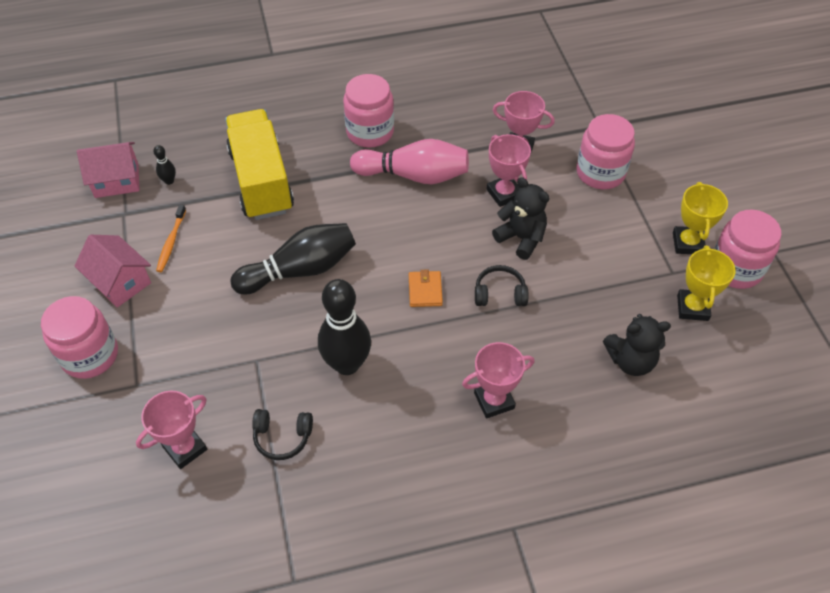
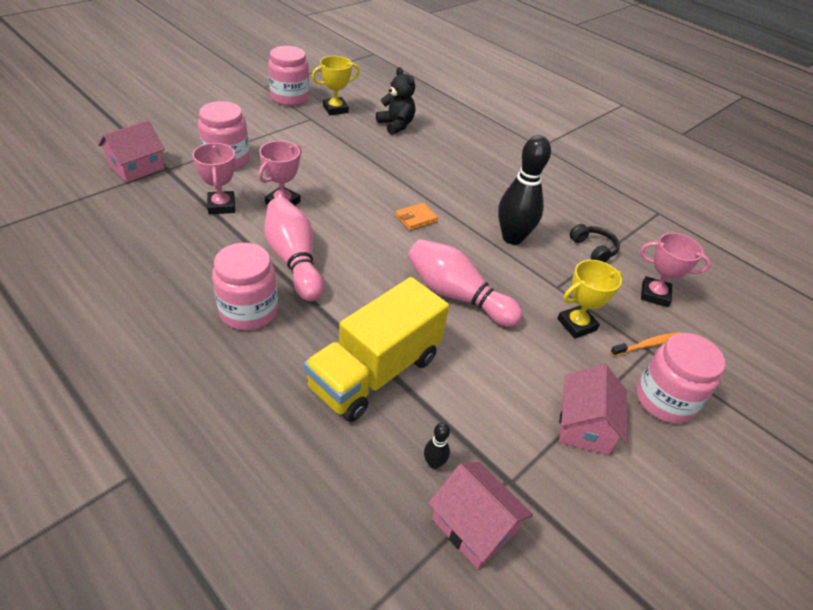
camera: 125 degrees left, 10 degrees down
orange toothbrush [156,205,186,272] -> orange toothbrush moved to [610,332,680,356]
black bowling pin [230,223,356,295] -> pink bowling pin [408,239,523,327]
pink trophy [462,342,535,418] -> none
black headphones [475,265,528,306] -> none
black teddy bear [492,177,549,260] -> none
yellow trophy [673,182,728,254] -> yellow trophy moved to [557,260,622,339]
none -> pink house [98,120,165,182]

